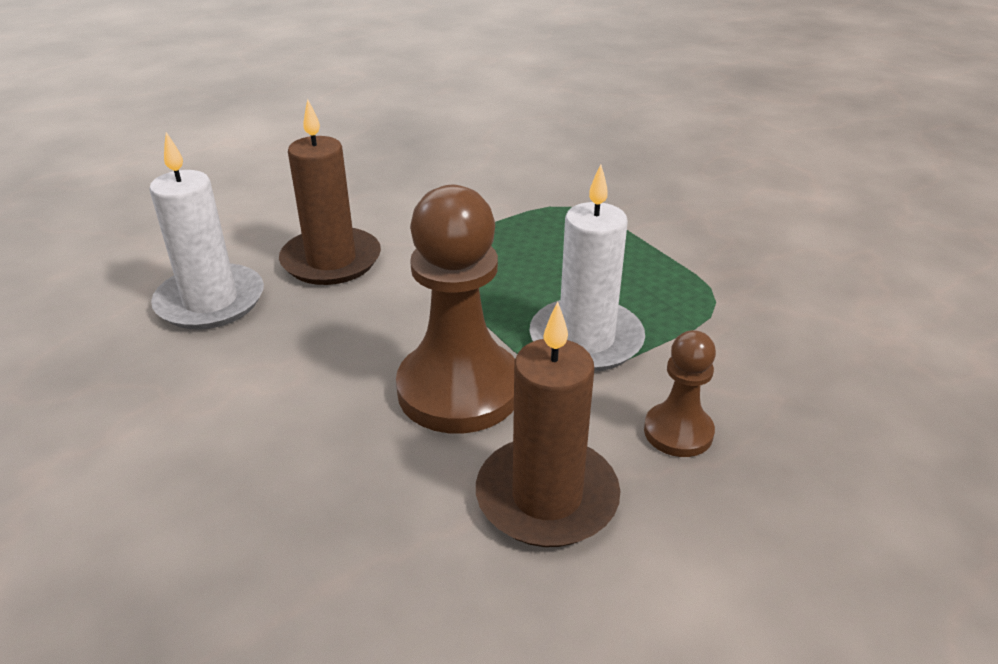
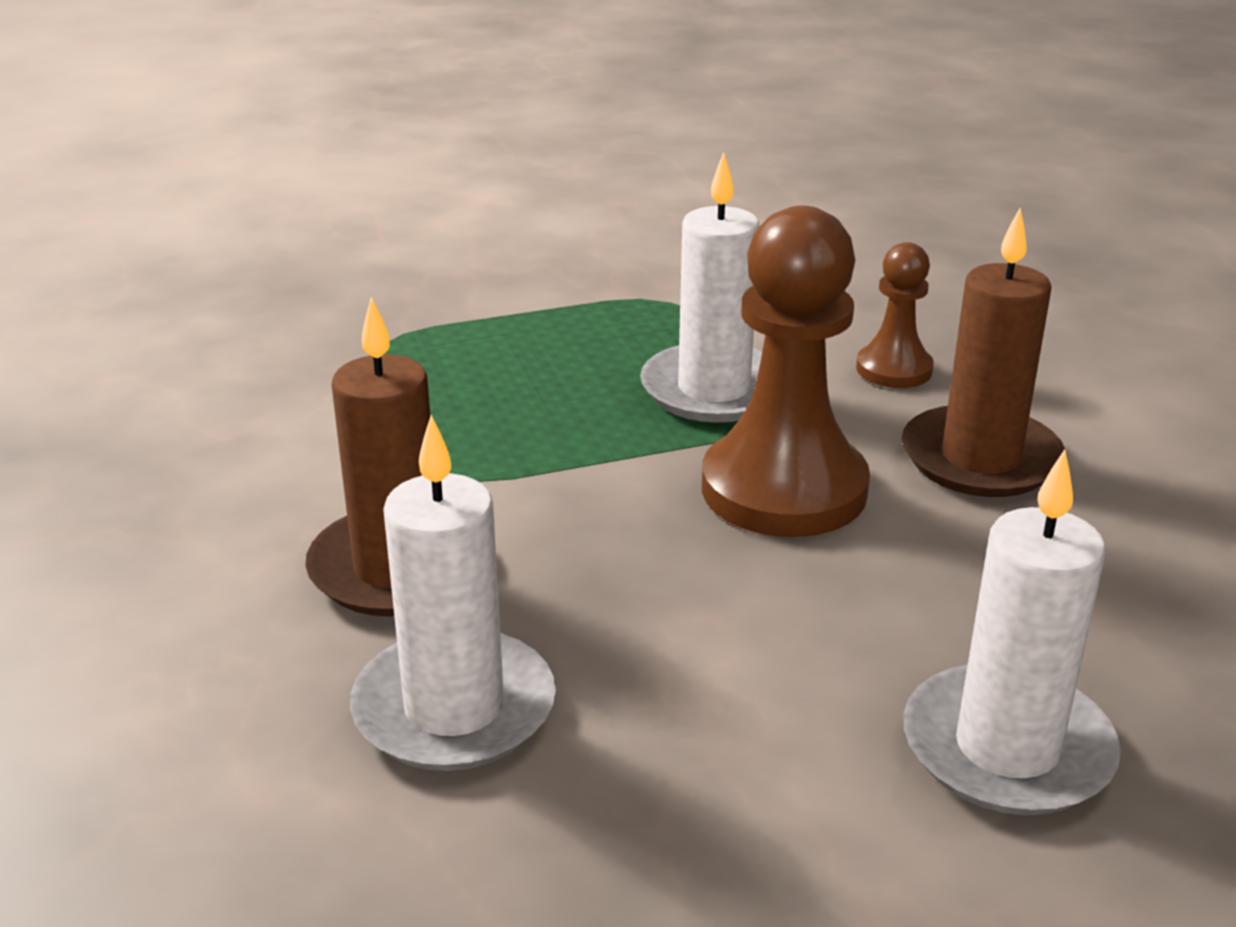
camera: 75 degrees left, 5 degrees down
none -> white candle [904,449,1121,815]

